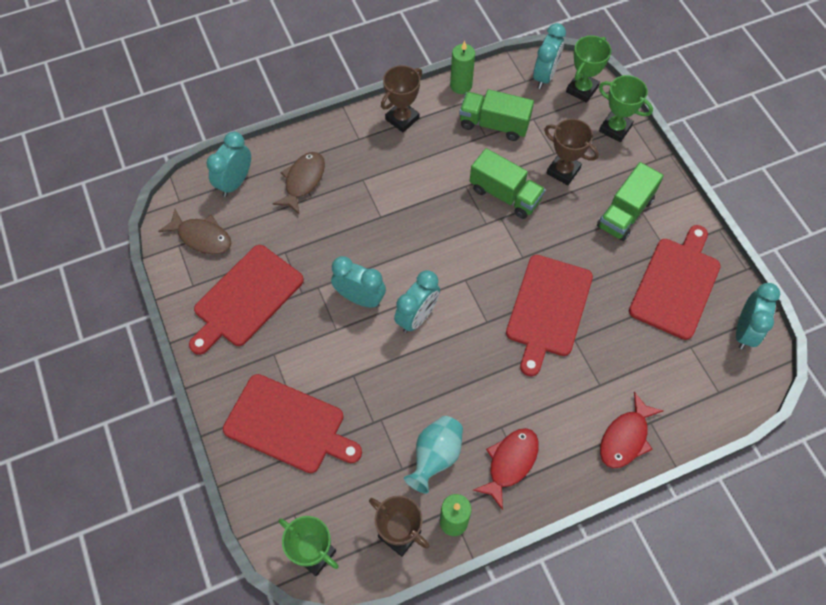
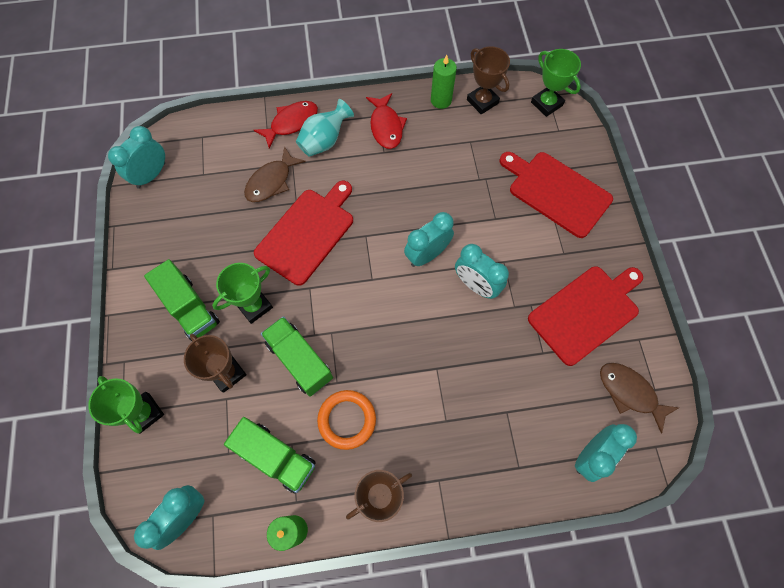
camera: 165 degrees left, 5 degrees up
brown fish [273,152,325,215] -> brown fish moved to [244,146,306,202]
turquoise vase [404,416,463,494] -> turquoise vase moved to [296,99,354,157]
red fish [473,428,539,510] -> red fish turned 60 degrees counterclockwise [366,93,407,149]
green trophy [566,35,611,103] -> green trophy moved to [212,263,273,324]
green truck [597,162,664,241] -> green truck turned 90 degrees clockwise [144,259,220,341]
red cutting board [629,225,721,340] -> none
none -> orange ring [317,390,376,450]

